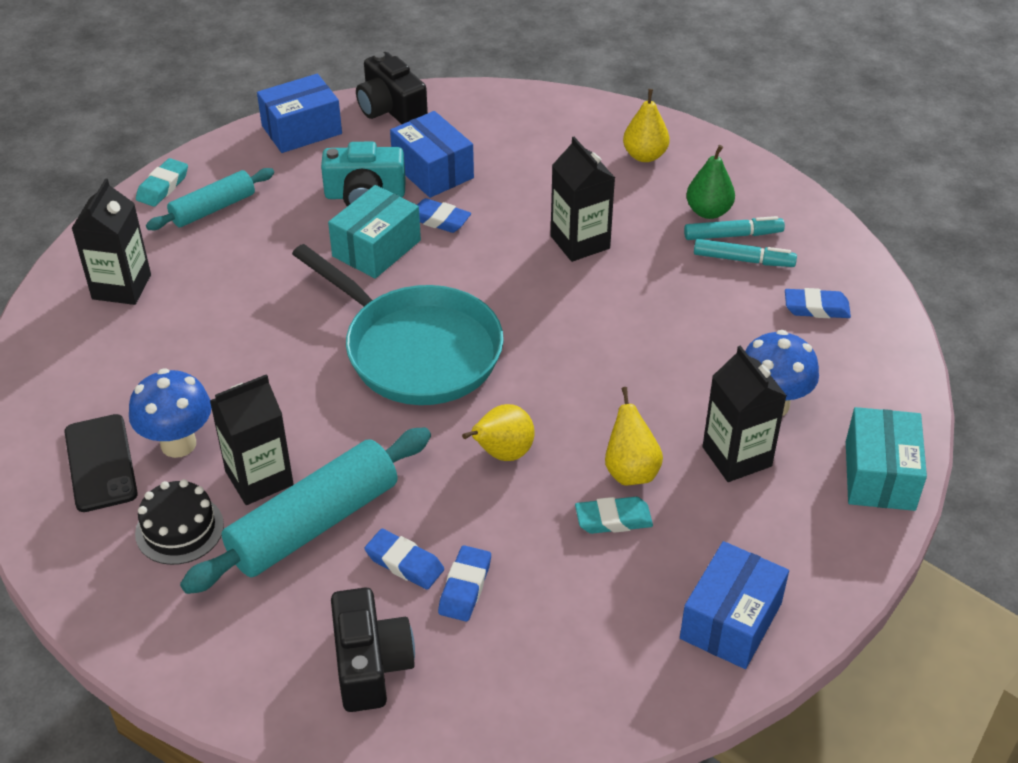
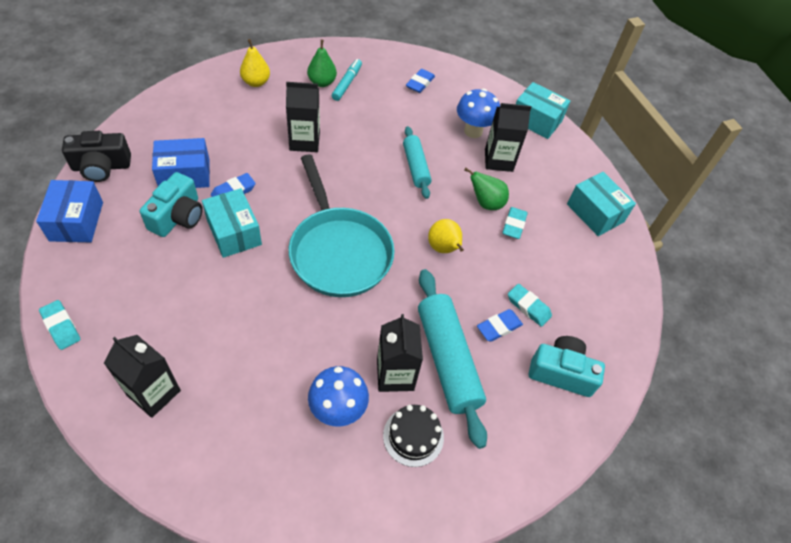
camera: 70 degrees left, 10 degrees up
black phone [65,414,138,512] -> none
turquoise rolling pin [146,168,274,230] -> turquoise rolling pin moved to [403,126,432,199]
turquoise pan [292,244,504,405] -> turquoise pan turned 90 degrees clockwise [289,154,394,297]
black camera [331,587,415,712] -> turquoise camera [529,336,605,397]
blue eraser [438,545,491,621] -> turquoise eraser [508,284,552,327]
yellow pear [605,387,663,486] -> green pear [464,168,509,210]
blue box [680,541,789,669] -> turquoise box [567,172,636,236]
turquoise marker [694,239,797,267] -> none

